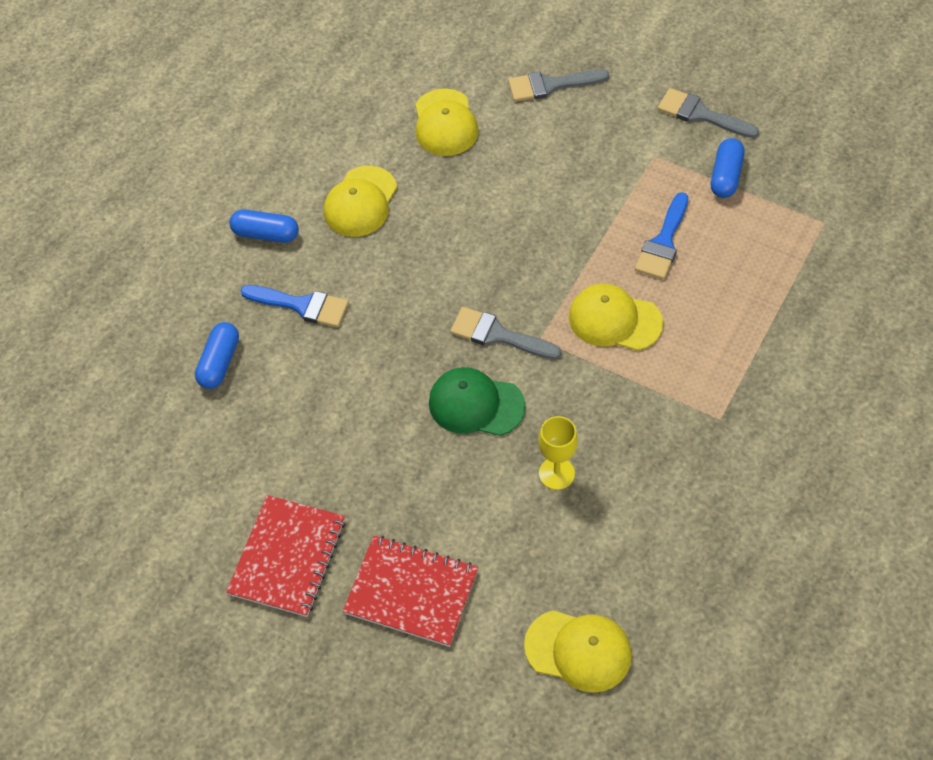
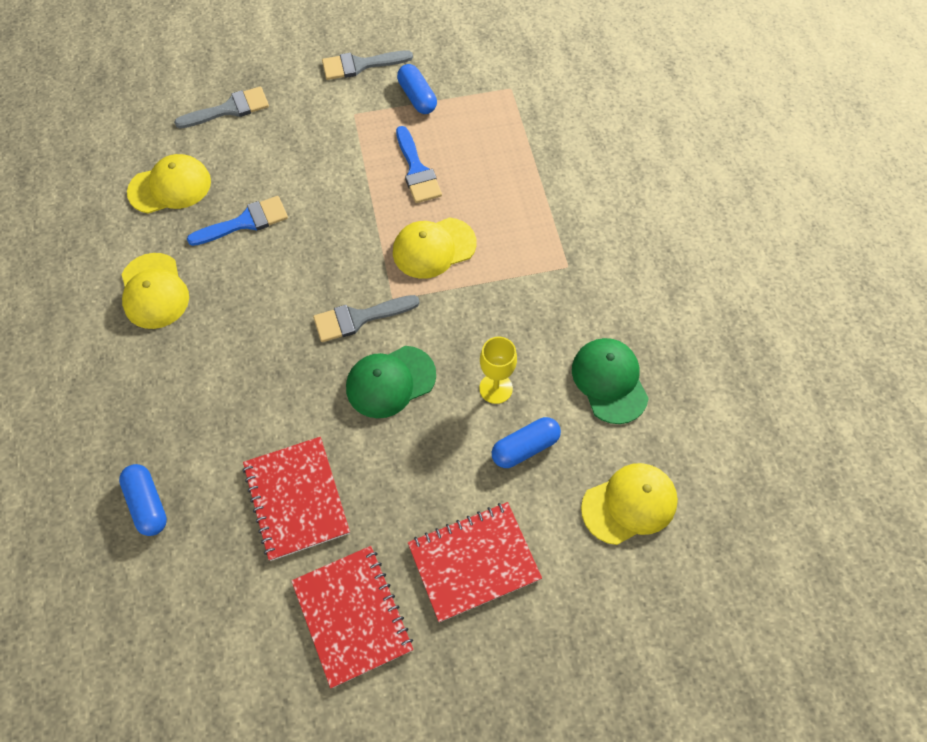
camera: 45 degrees left, 5 degrees up
blue capsule [229,209,299,243] -> blue capsule moved to [492,417,561,468]
blue brush [240,285,349,327] -> blue brush moved to [187,196,288,246]
yellow cap [415,88,478,156] -> yellow cap turned 60 degrees counterclockwise [127,154,211,214]
grey brush [508,69,609,102] -> grey brush turned 150 degrees counterclockwise [174,86,269,129]
none -> red notebook [243,437,350,561]
none -> green cap [572,338,649,424]

